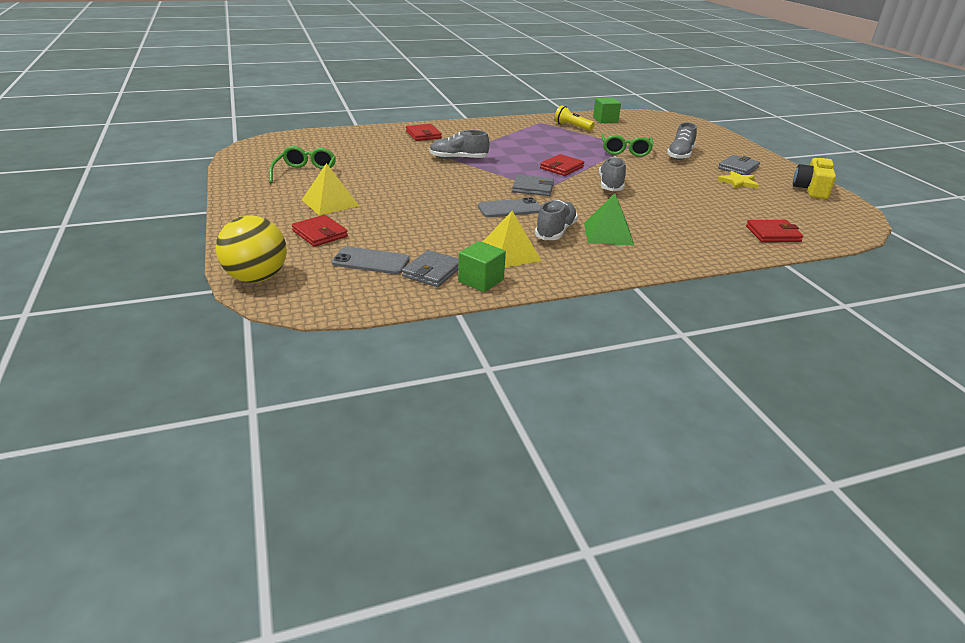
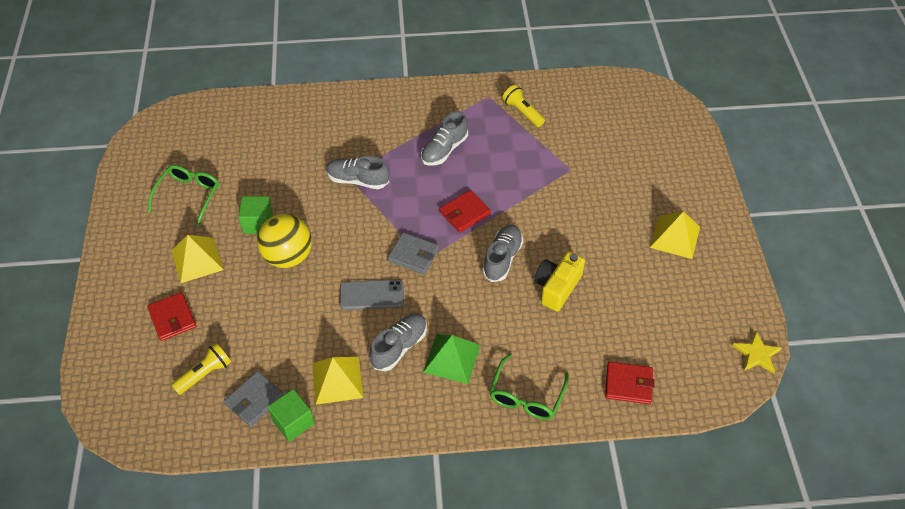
camera: 15 degrees right, 20 degrees up
yellow ball [216,215,287,283] -> yellow ball moved to [257,214,312,268]
grey phone [332,246,410,274] -> yellow flashlight [171,343,231,395]
red wallet [406,124,442,141] -> none
green cube [593,98,621,123] -> green cube moved to [238,196,273,234]
green glasses [601,133,653,157] -> green glasses moved to [489,353,569,420]
grey shoe [667,122,697,160] -> grey shoe moved to [421,111,468,166]
grey wallet [718,155,760,175] -> yellow pyramid [650,211,700,259]
yellow star [718,171,759,189] -> yellow star moved to [732,331,782,374]
yellow camera [793,156,836,199] -> yellow camera moved to [534,251,585,311]

